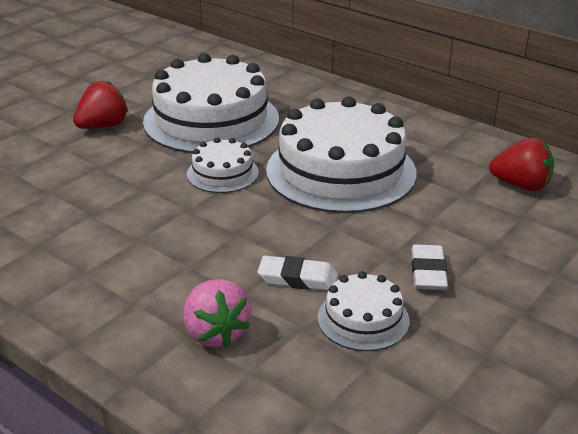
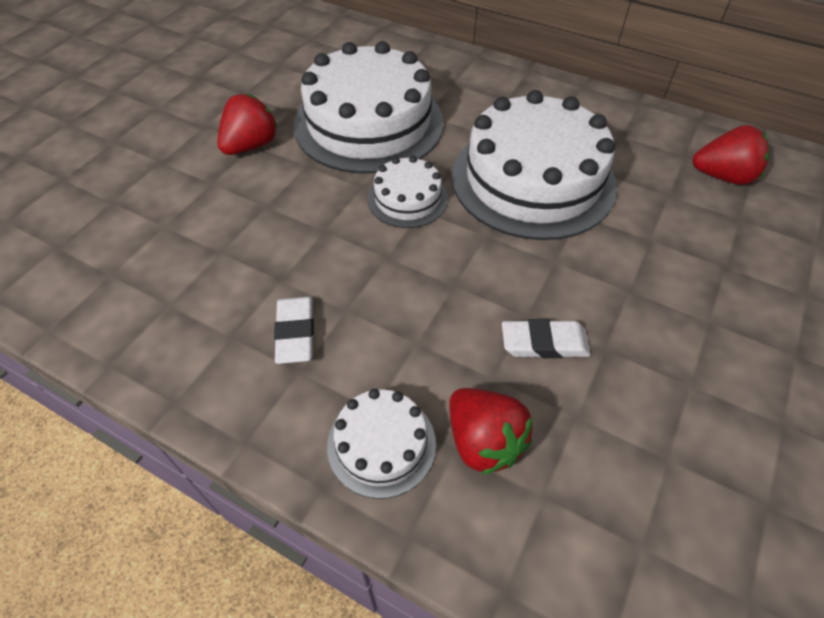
camera: 10 degrees left, 20 degrees up
pink strawberry [184,279,251,347] -> red strawberry [449,388,533,475]
white cake [317,271,410,351] -> white cake moved to [327,389,436,499]
white eraser [411,244,448,290] -> white eraser moved to [274,297,314,364]

